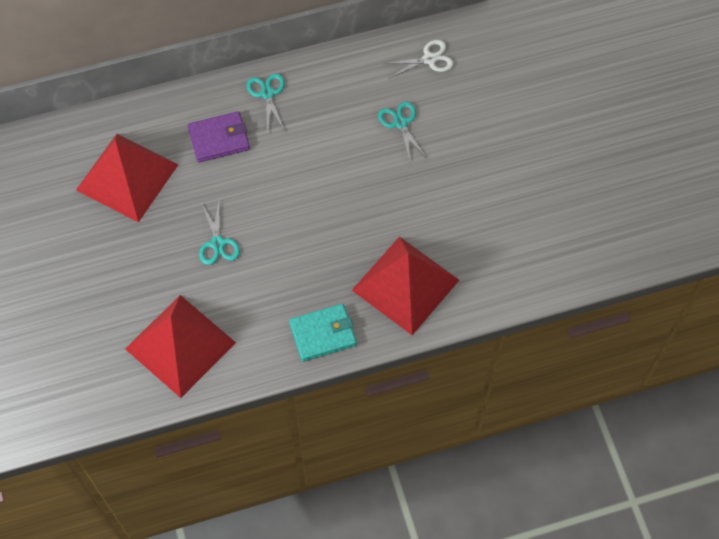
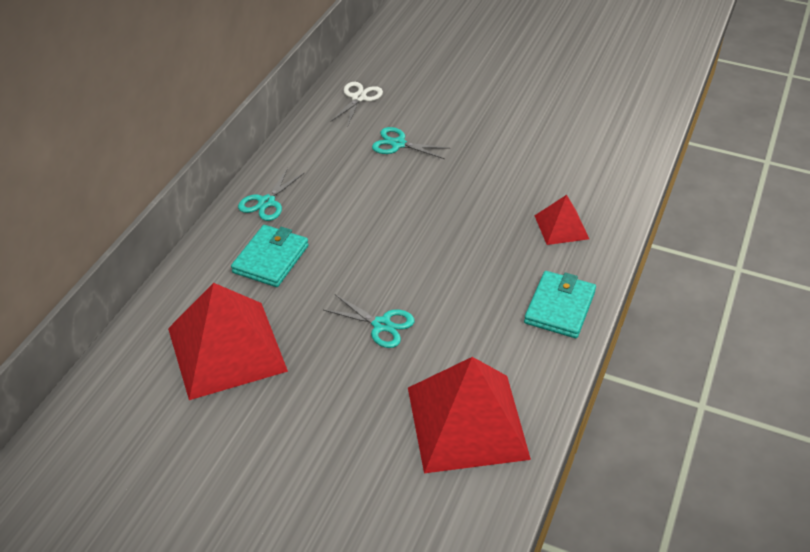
camera: 50 degrees left, 20 degrees down
purple wallet [188,111,250,162] -> turquoise wallet [231,225,309,287]
turquoise scissors [246,73,285,134] -> turquoise scissors turned 90 degrees counterclockwise [238,168,305,221]
red pyramid [352,237,459,335] -> red pyramid [534,195,589,245], size x0.50

